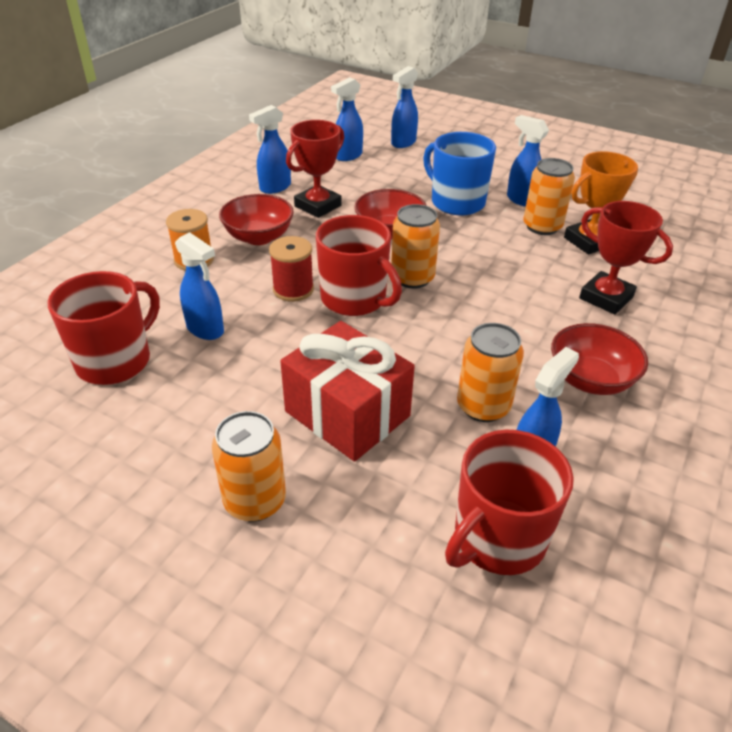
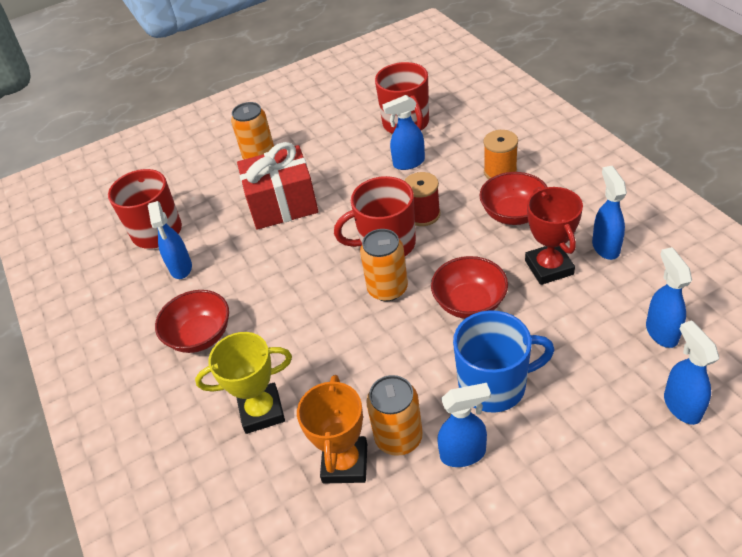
camera: 130 degrees right, 5 degrees up
orange can [457,323,524,422] -> none
red trophy [579,201,673,315] -> yellow trophy [195,332,292,434]

